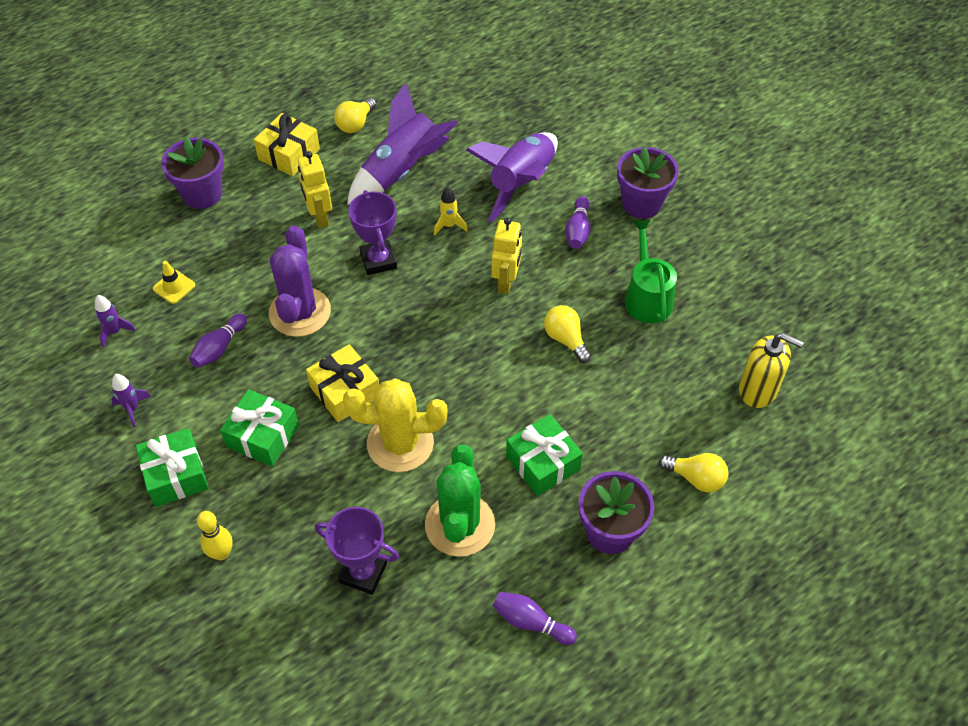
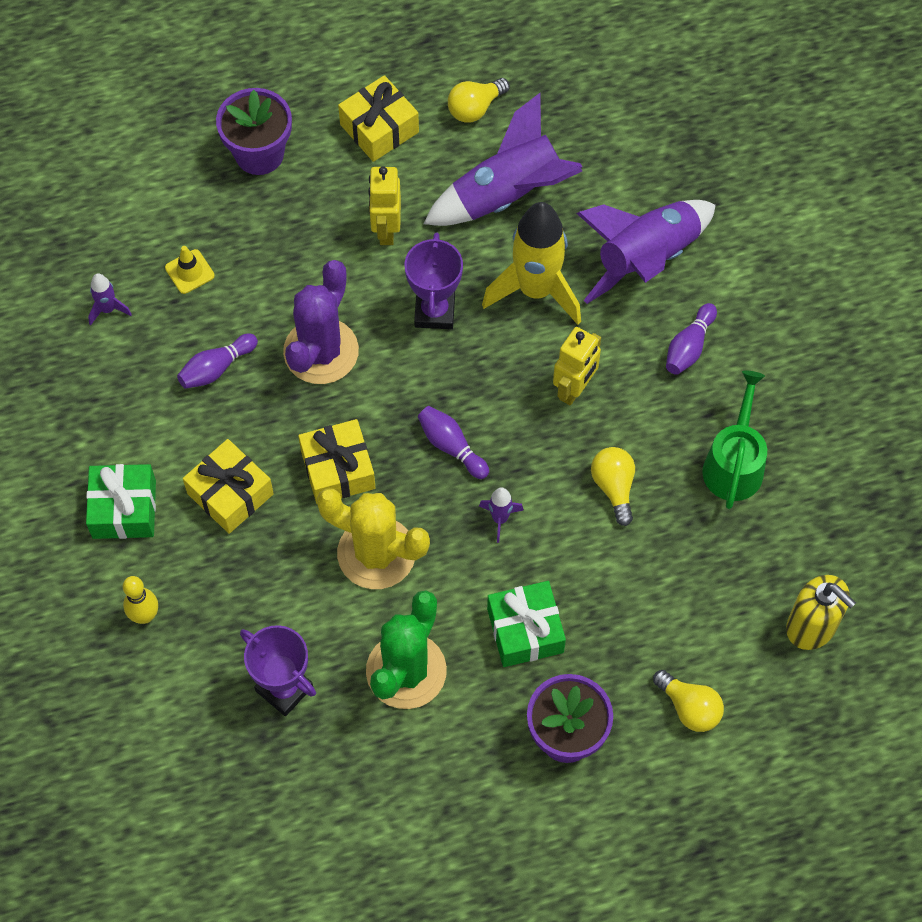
camera: 20 degrees right, 10 degrees up
purple rocket [111,374,151,427] -> purple rocket moved to [479,487,524,543]
green gift [220,389,299,466] -> yellow gift [183,439,274,534]
yellow rocket [434,187,468,235] -> yellow rocket [482,202,581,325], size x2.33
purple bowling pin [493,592,577,645] -> purple bowling pin moved to [418,406,489,479]
purple flower pot [617,146,679,219] -> none

